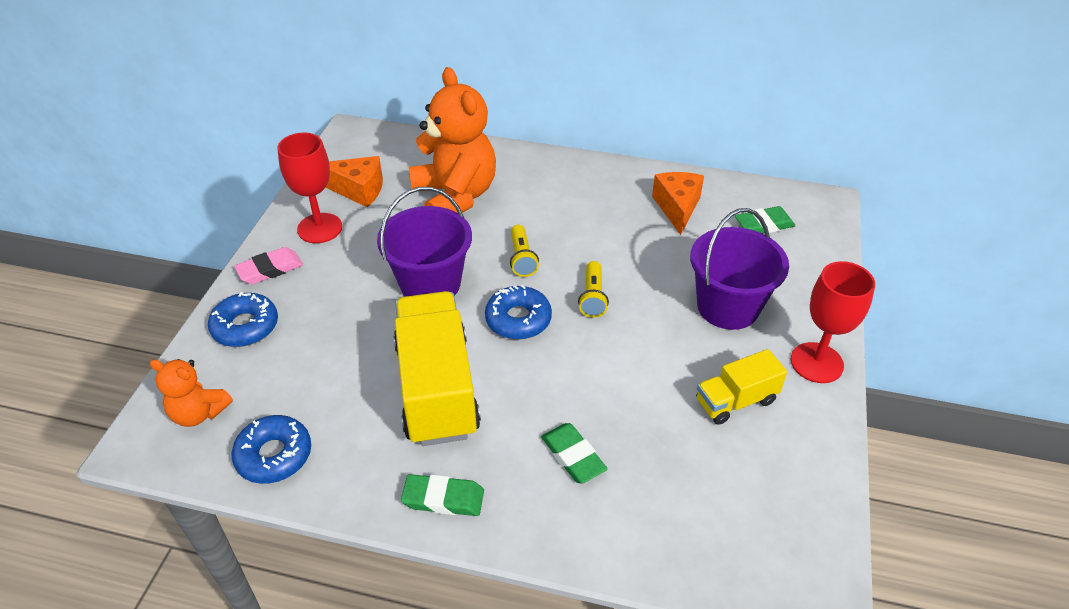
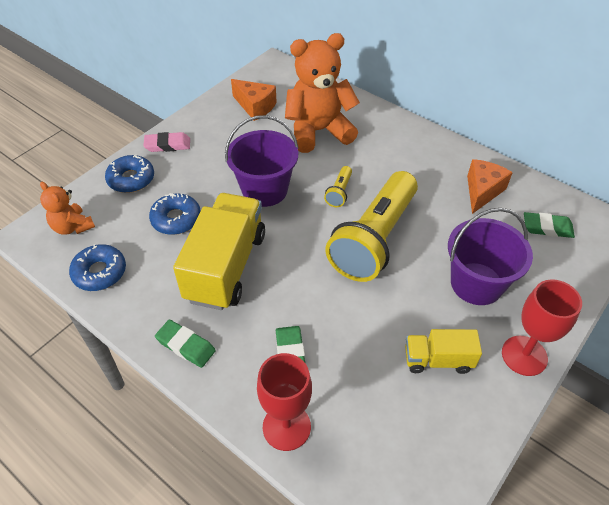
camera: 25 degrees right, 5 degrees up
red goblet [277,133,342,243] -> red goblet moved to [257,353,312,451]
orange teddy bear [409,67,496,213] -> orange teddy bear turned 105 degrees counterclockwise [285,33,360,153]
blue donut [485,285,552,340] -> blue donut moved to [149,193,201,235]
yellow flashlight [578,261,609,318] -> yellow flashlight [325,171,418,282], size x2.50

